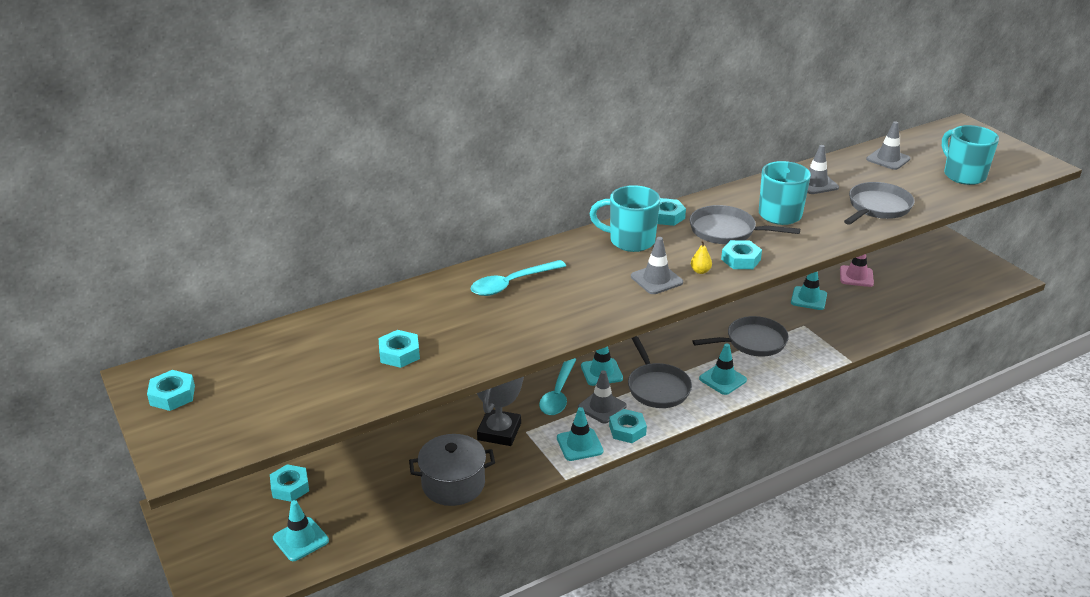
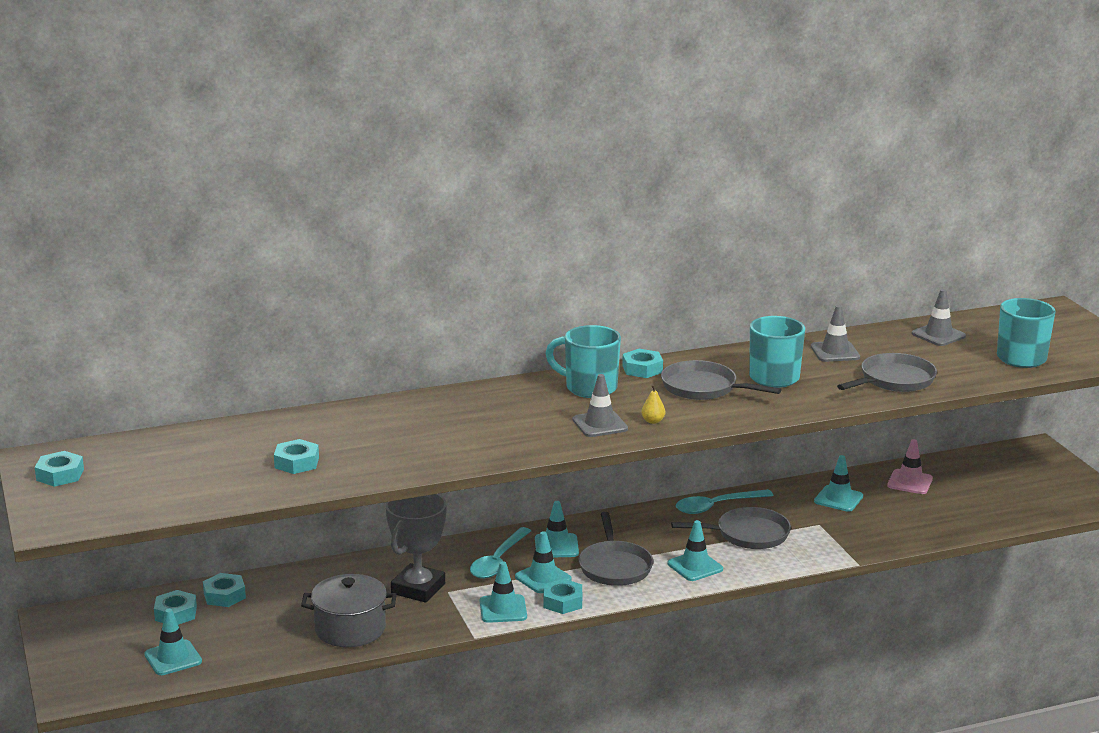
camera: 10 degrees right, 10 degrees down
turquoise spoon [471,260,566,296] -> turquoise spoon moved to [676,489,774,514]
grey traffic cone [578,370,627,423] -> turquoise traffic cone [515,531,572,593]
turquoise nut [721,240,762,269] -> turquoise nut moved to [203,573,246,607]

